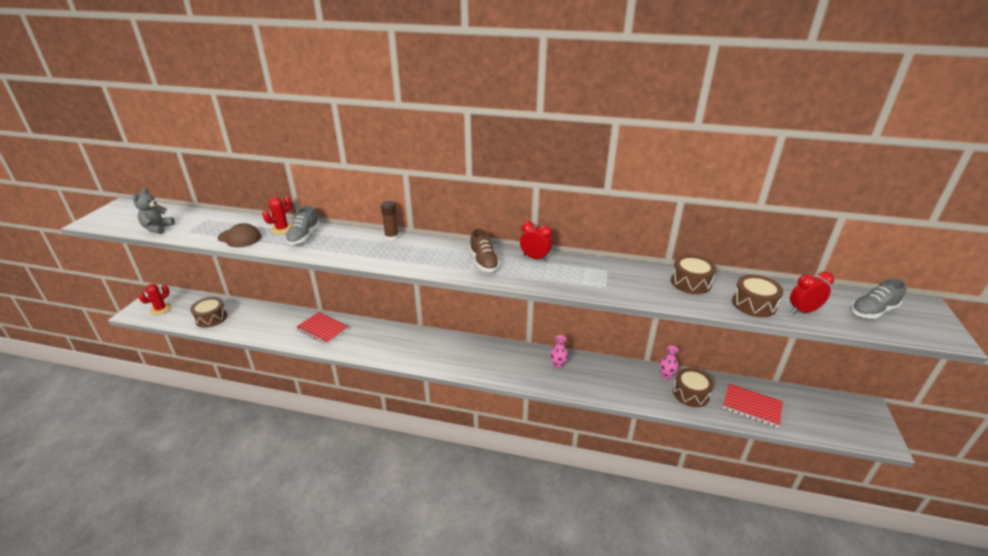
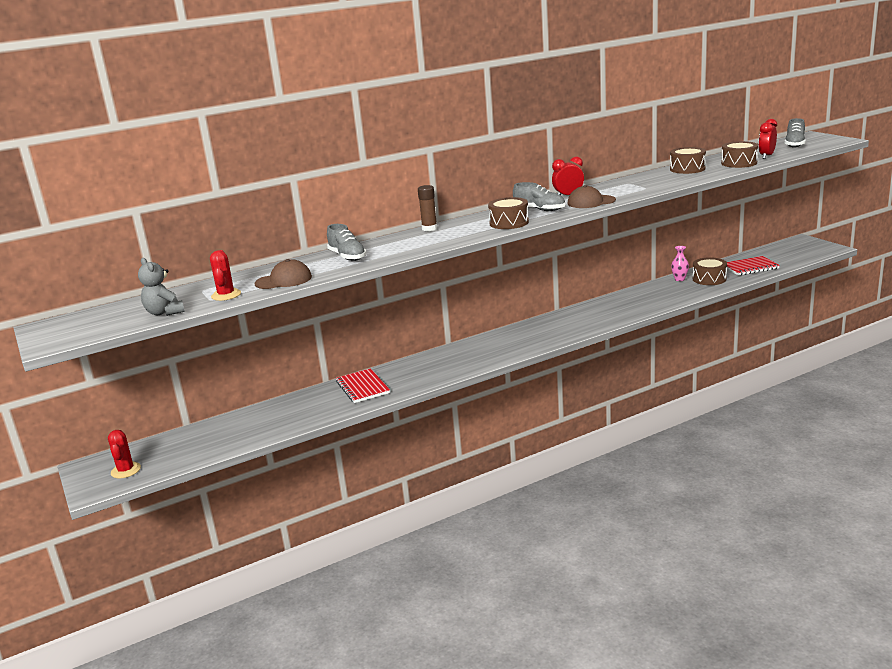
camera: 40 degrees left, 10 degrees down
brown drum [190,297,227,328] -> brown drum moved to [488,197,529,229]
red cactus [262,196,292,234] -> red cactus moved to [210,250,241,301]
red notebook [296,312,349,344] -> red notebook turned 75 degrees clockwise [336,368,390,403]
brown shoe [470,229,500,272] -> grey shoe [513,182,565,211]
pink vase [550,335,568,369] -> none
none -> brown cap [567,185,616,208]

